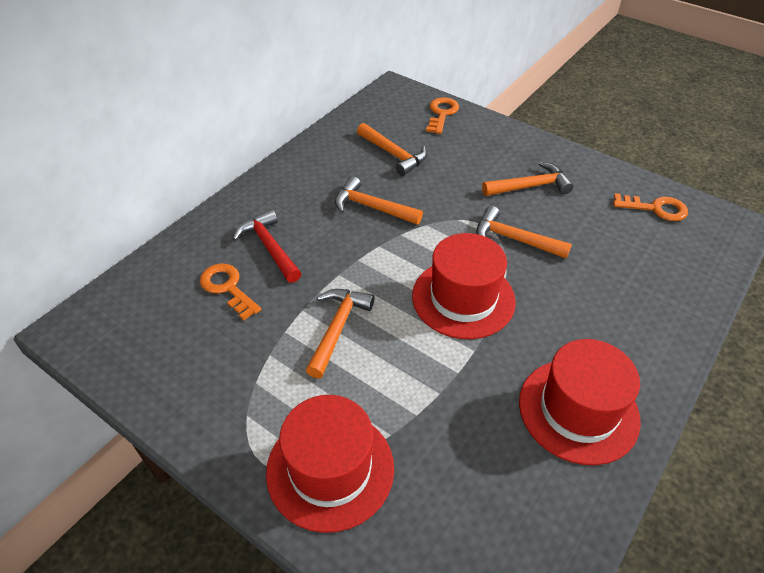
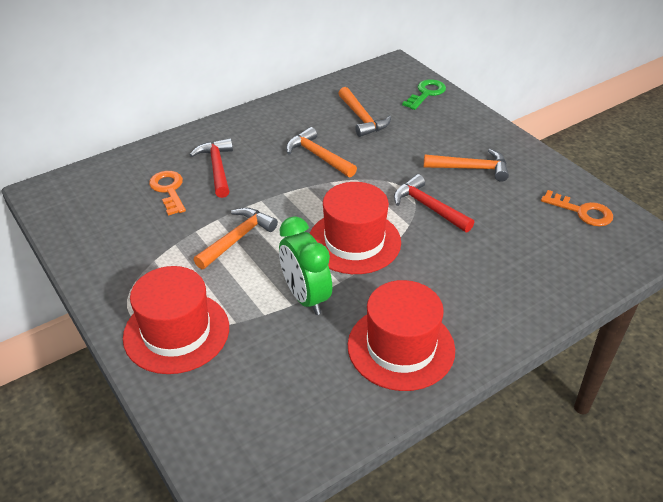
camera: 20 degrees right, 5 degrees down
orange key [426,97,459,134] -> green key [402,79,446,110]
orange hammer [476,206,572,259] -> red hammer [394,174,474,232]
none -> green clock [279,216,332,315]

